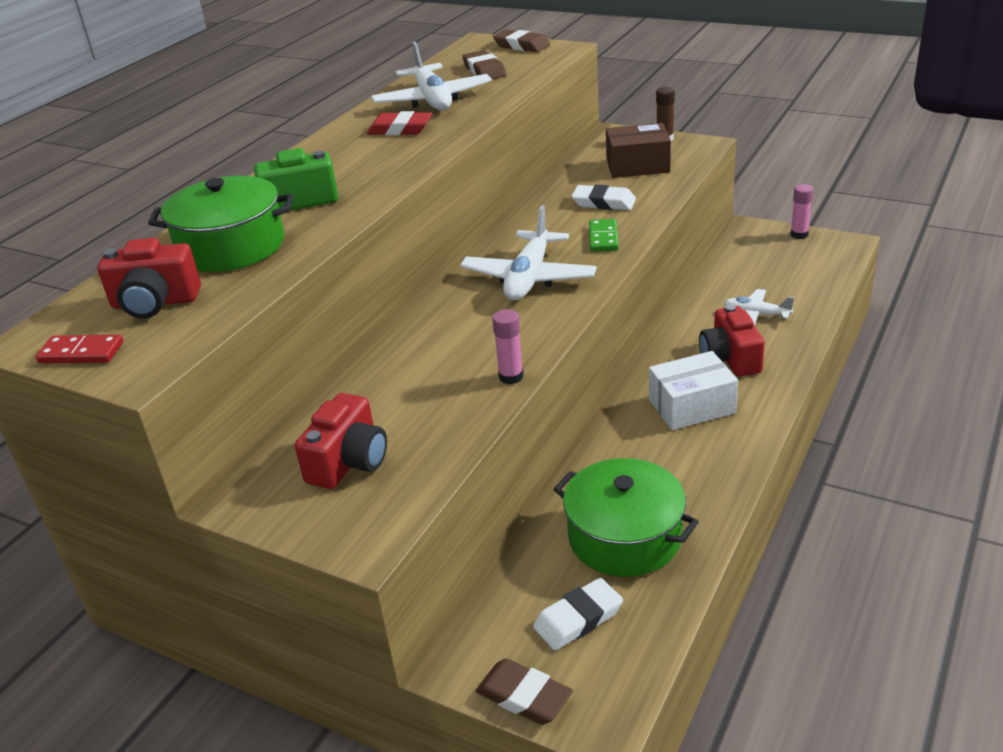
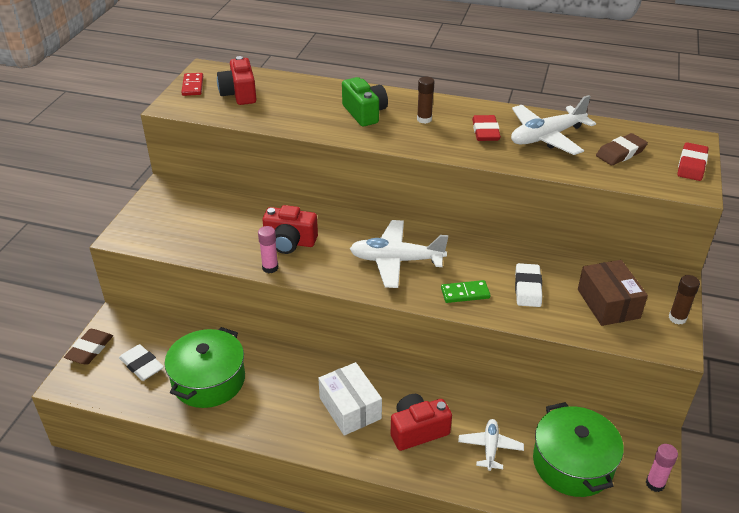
camera: 75 degrees right, 5 degrees up
green pot [148,176,293,272] -> green pot moved to [533,402,624,497]
red camera [295,393,387,489] -> red camera moved to [262,205,318,254]
brown eraser [493,29,550,52] -> red eraser [677,142,708,181]
none -> brown glue stick [417,77,434,124]

